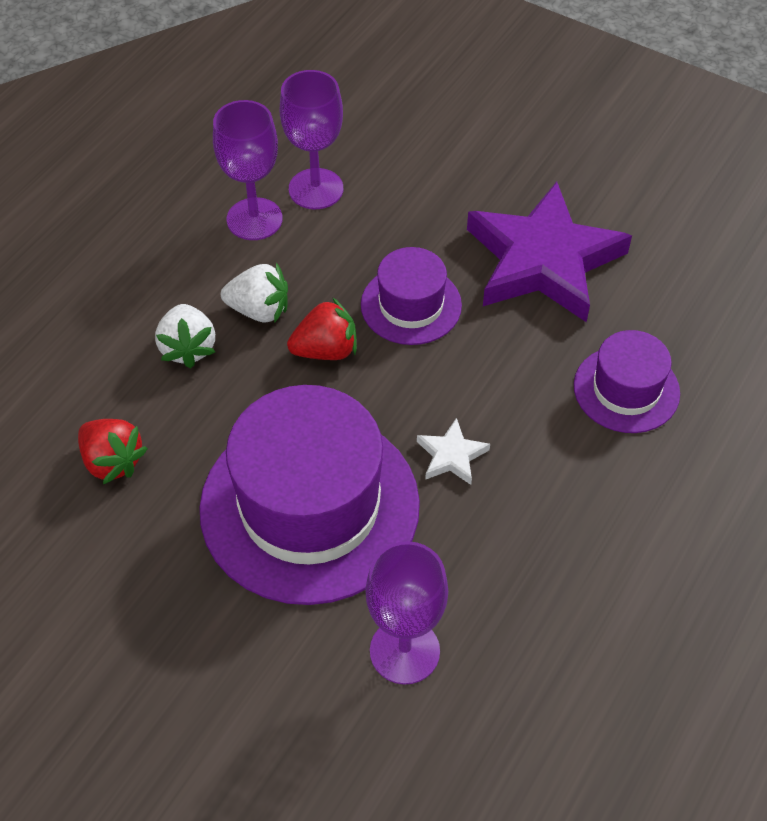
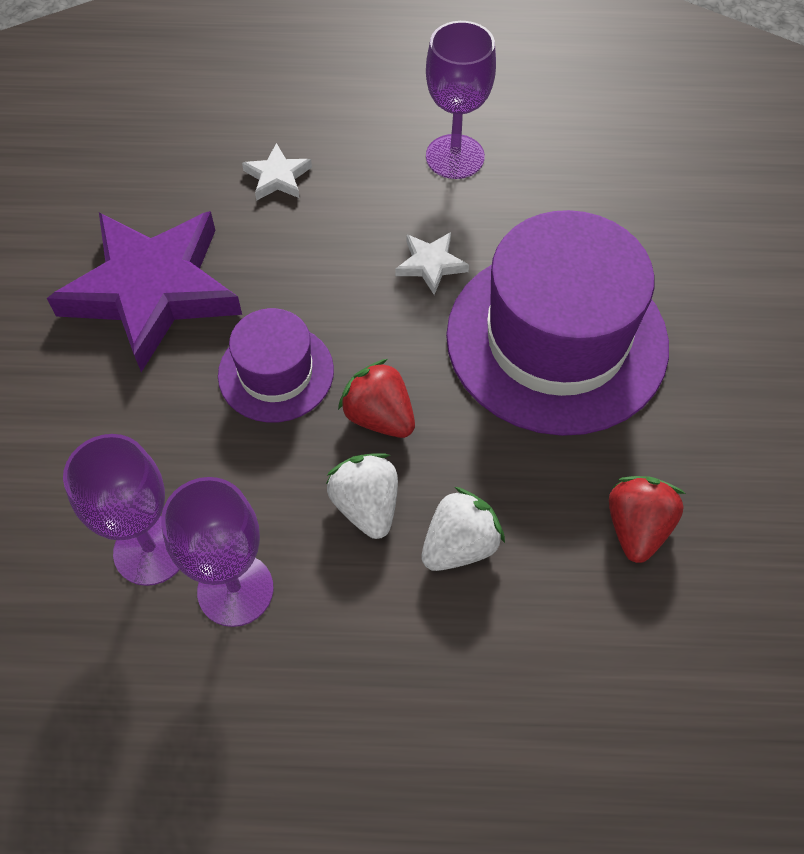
camera: 120 degrees left, 5 degrees up
purple goblet [366,541,448,684] -> purple goblet moved to [426,21,496,179]
purple hat [574,330,680,433] -> white star [242,143,312,201]

